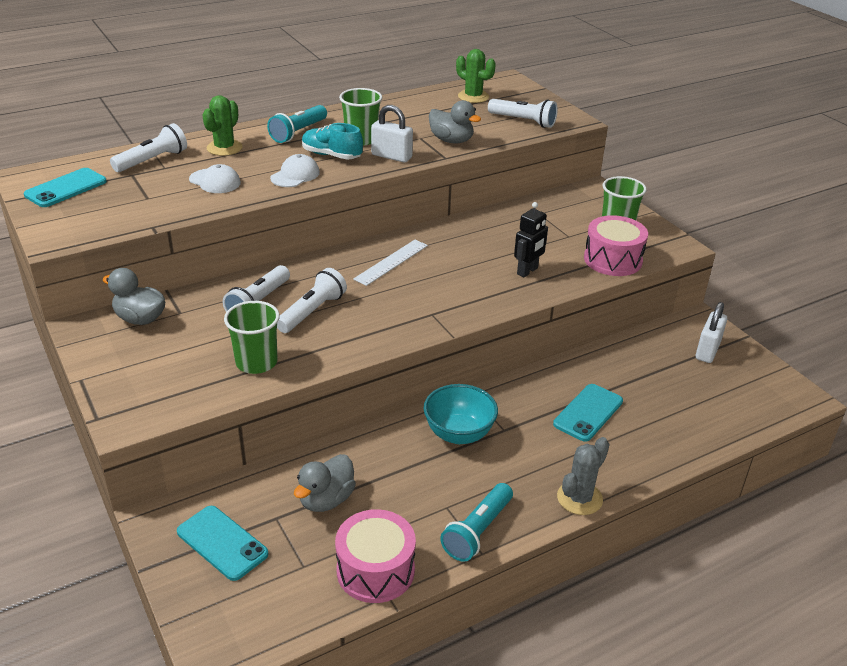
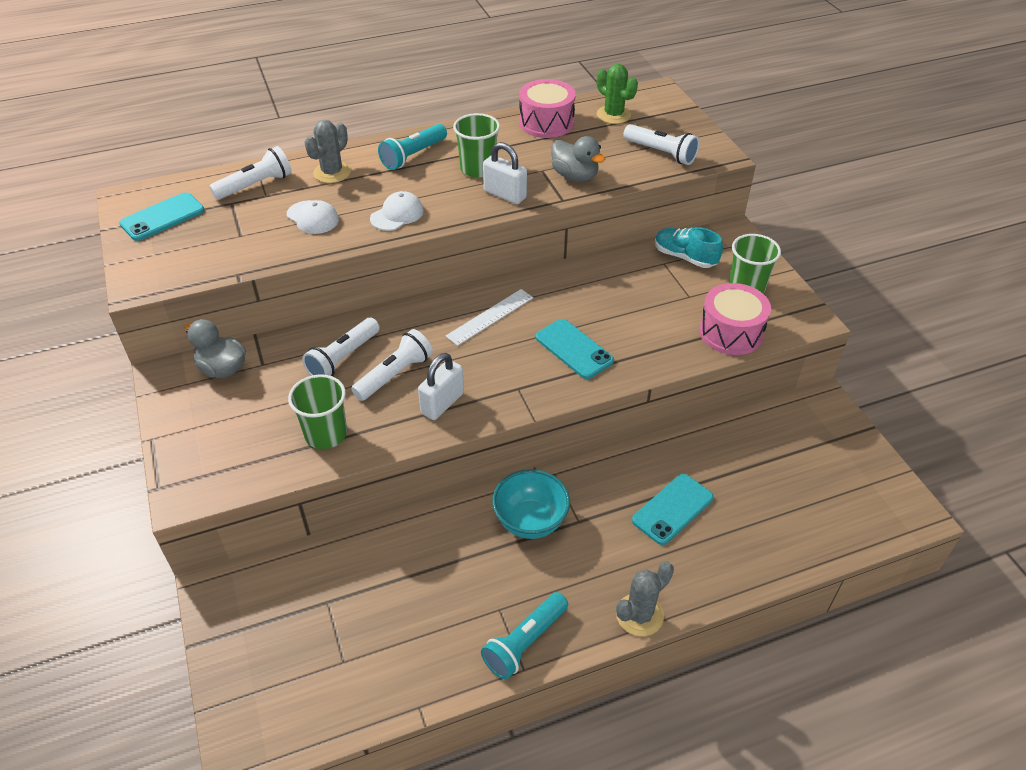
camera: 10 degrees right, 10 degrees up
turquoise phone [177,506,269,581] -> turquoise phone moved to [536,319,614,379]
green cactus [202,95,243,156] -> grey cactus [304,120,351,183]
grey duck [294,454,356,512] -> none
turquoise shoe [302,123,363,160] -> turquoise shoe moved to [655,227,723,268]
pink drum [335,509,416,603] -> pink drum moved to [519,79,576,138]
black robot [514,202,548,277] -> none
white padlock [696,302,727,363] -> white padlock moved to [418,353,464,420]

